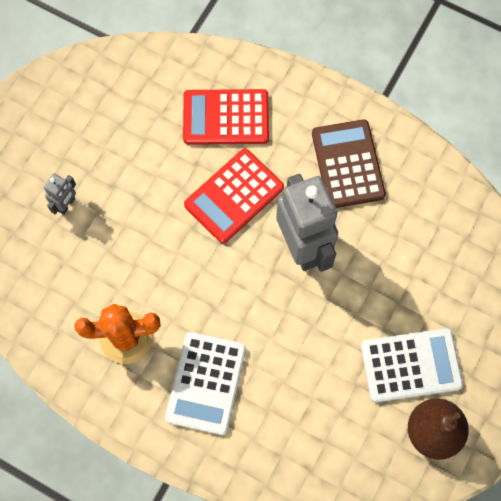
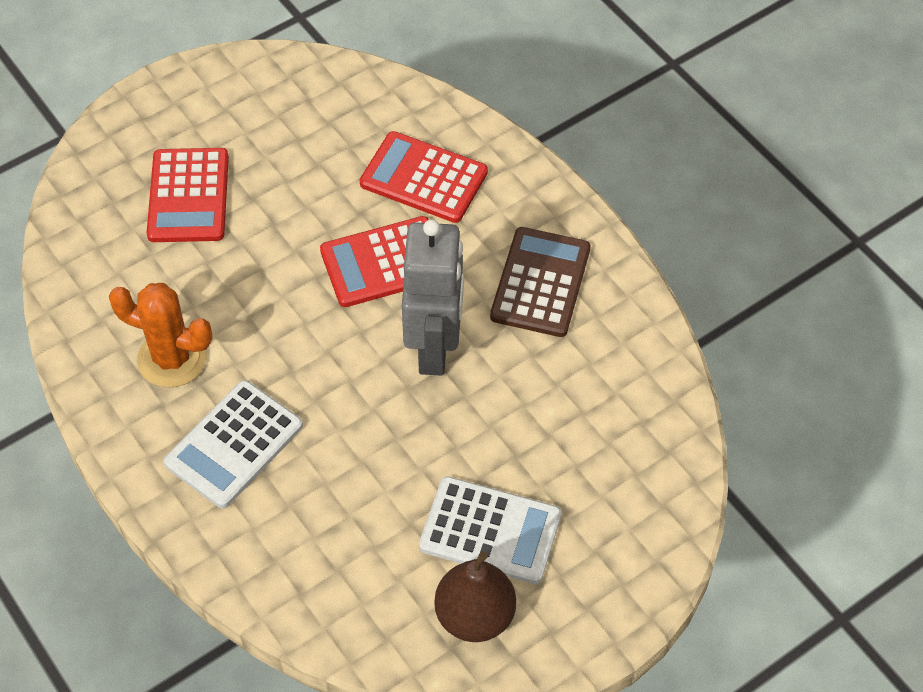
camera: 25 degrees right, 15 degrees down
grey robot [44,173,76,215] -> red calculator [147,148,229,242]

